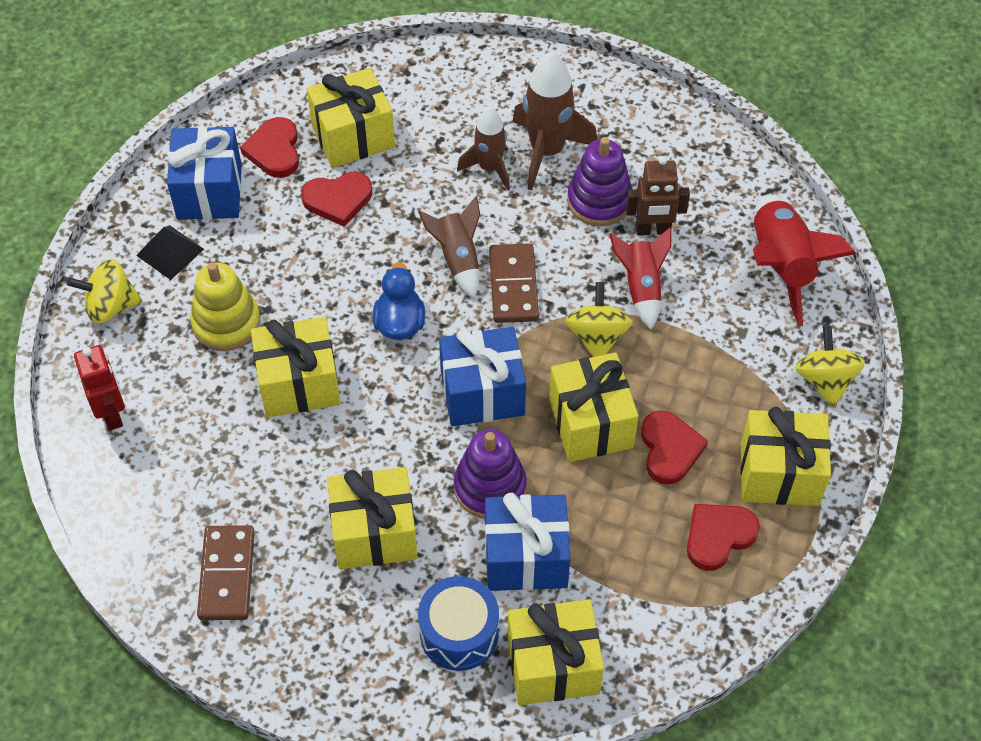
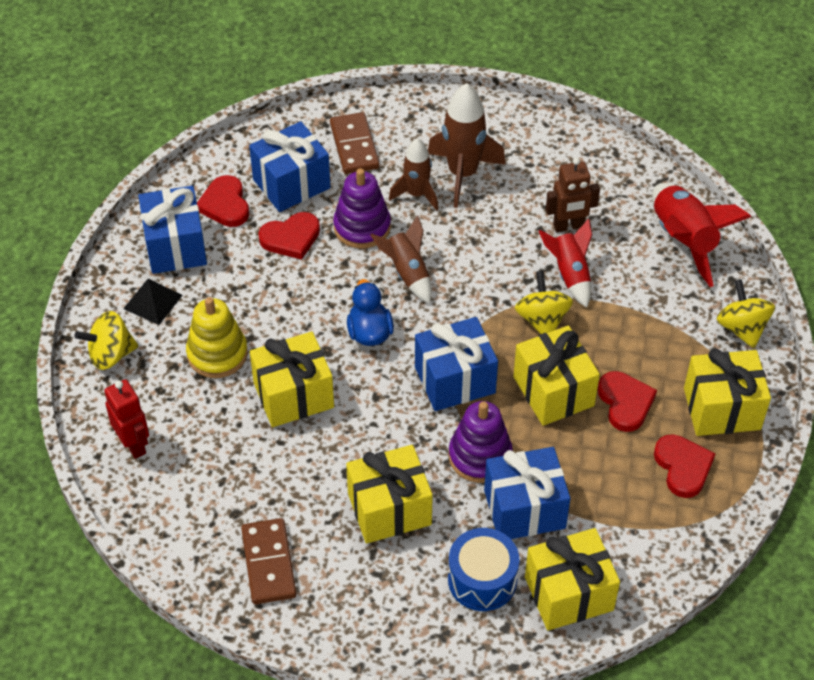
camera: 10 degrees left, 5 degrees down
yellow gift [307,68,395,168] -> blue gift [249,121,331,212]
brown domino [489,243,539,323] -> brown domino moved to [330,112,380,174]
purple stacking toy [567,137,632,226] -> purple stacking toy moved to [333,168,391,249]
red heart [687,504,760,571] -> red heart turned 120 degrees clockwise [654,434,715,498]

